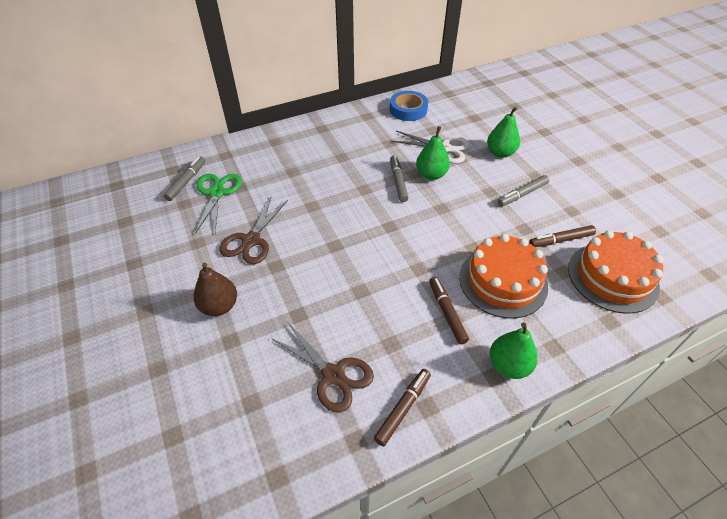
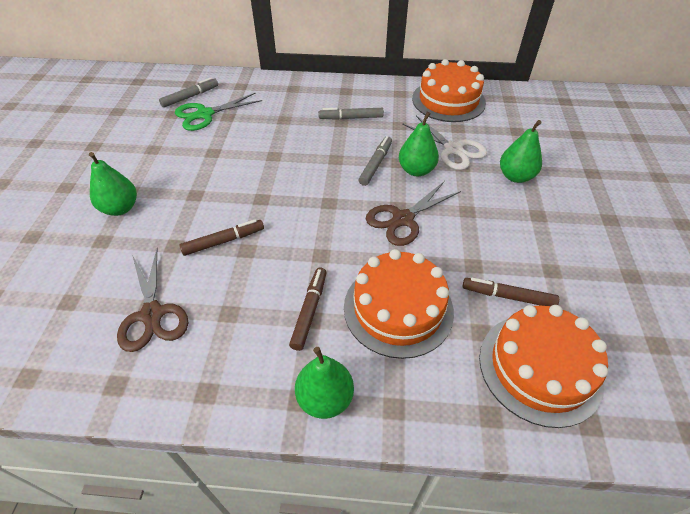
camera: 30 degrees right, 0 degrees up
brown pear [193,262,237,316] -> green pear [89,152,137,216]
green scissors [195,174,242,234] -> green scissors turned 150 degrees counterclockwise [175,93,262,131]
brown scissors [219,197,288,264] -> brown scissors moved to [366,181,461,246]
brown marker [374,369,431,446] -> brown marker moved to [180,219,264,256]
blue tape [390,91,428,121] -> orange cake [412,59,486,122]
grey marker [498,175,549,206] -> grey marker moved to [318,108,384,120]

